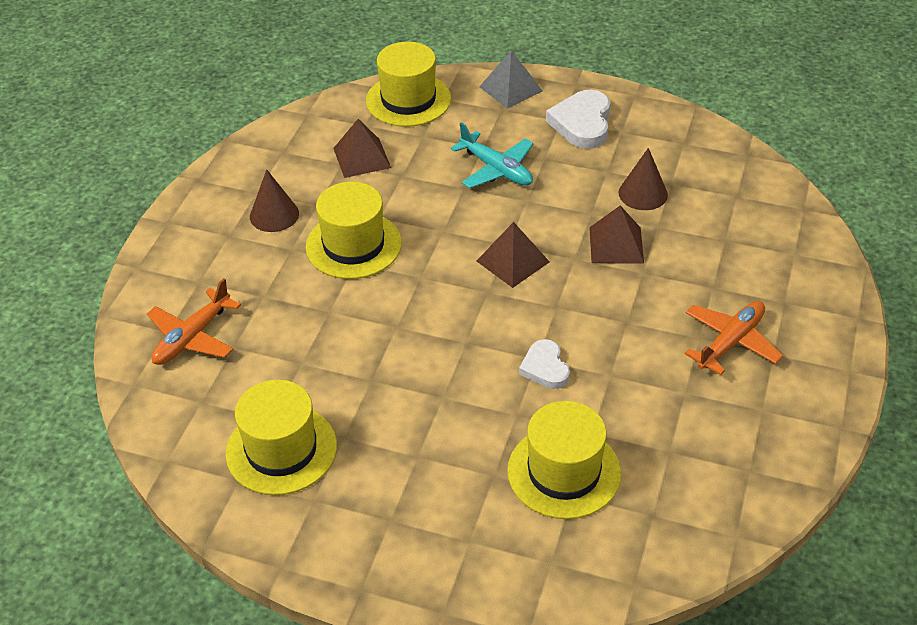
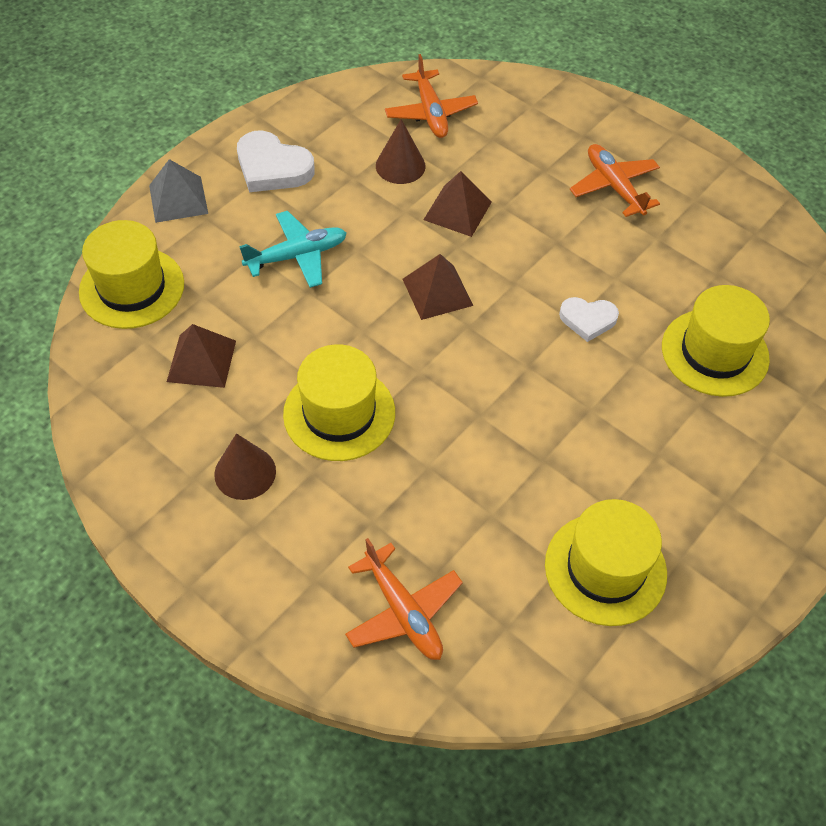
camera: 70 degrees left, 10 degrees up
none -> orange plane [385,54,478,138]

